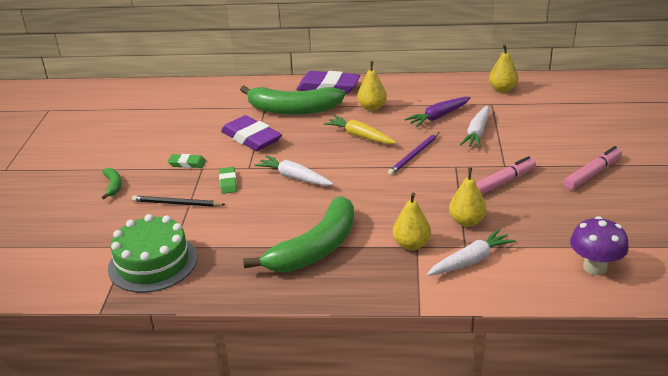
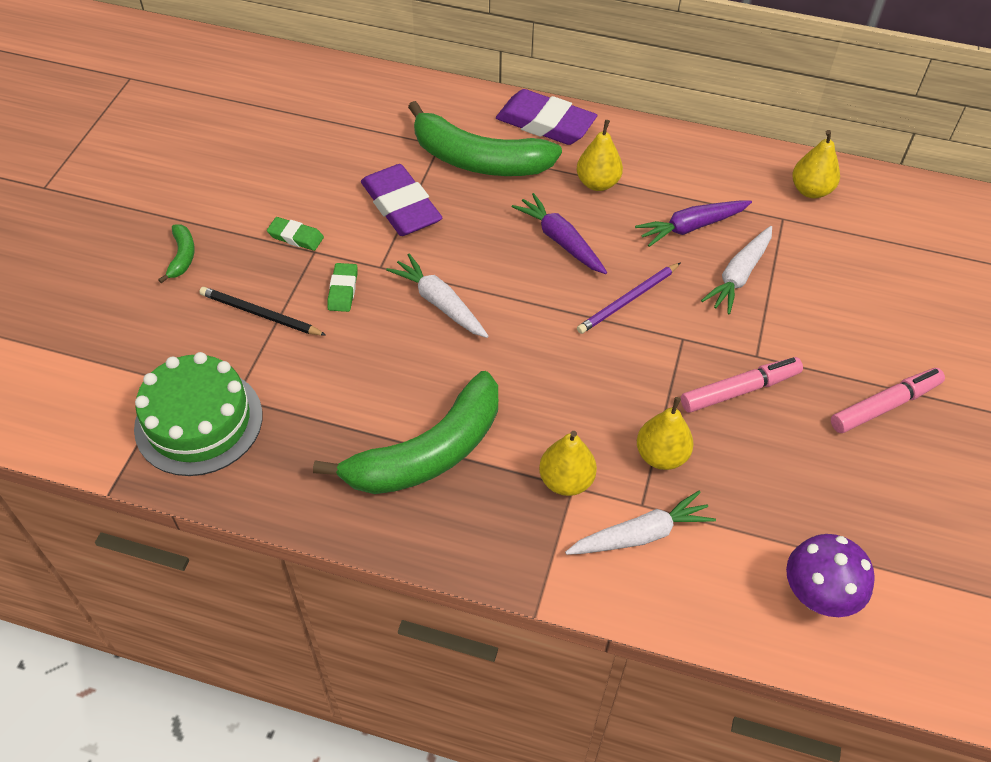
camera: 10 degrees right, 20 degrees up
yellow carrot [324,116,396,144] -> purple carrot [512,193,607,274]

